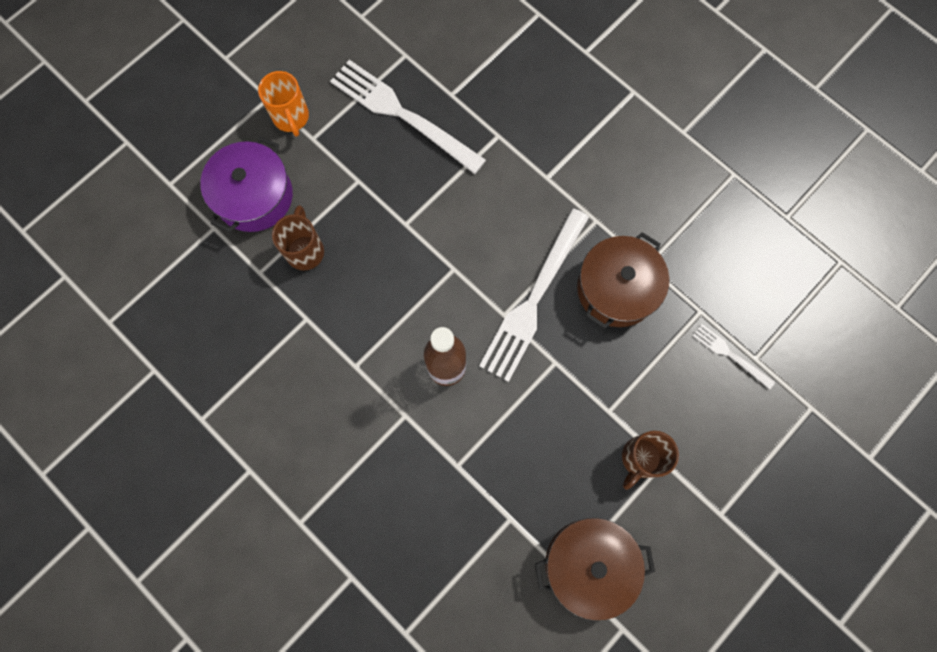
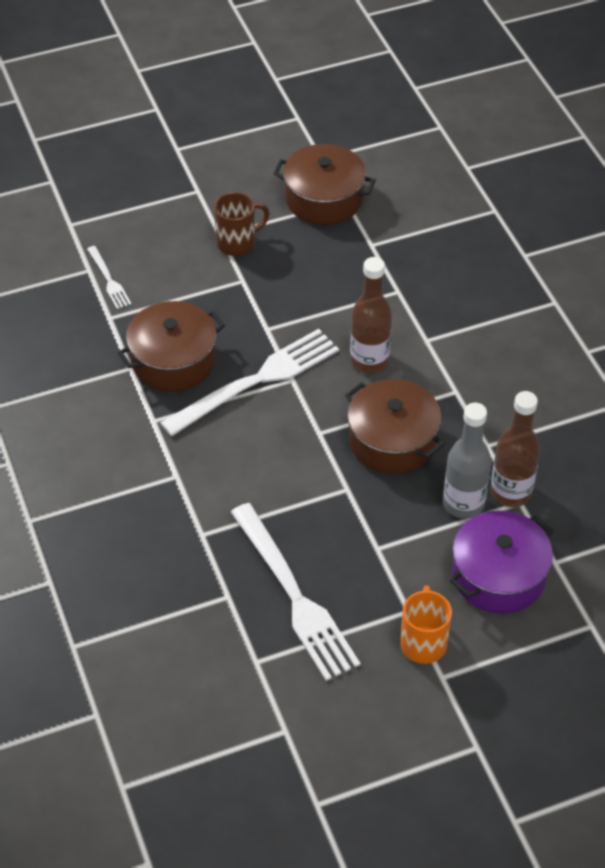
camera: 155 degrees left, 25 degrees down
brown mug [272,205,324,271] -> grey bottle [443,403,491,519]
none -> brown pot [345,379,445,474]
none -> brown bottle [491,391,540,507]

